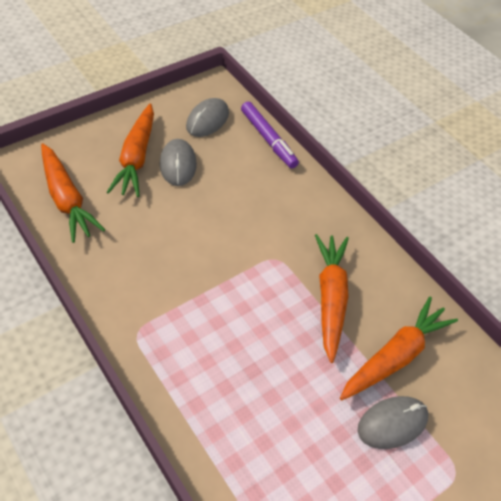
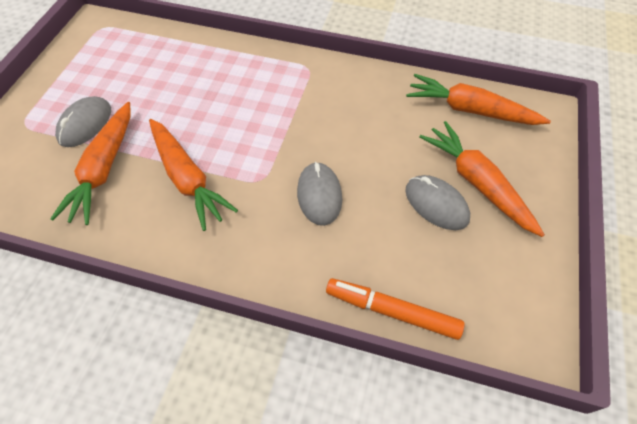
camera: 145 degrees right, 5 degrees up
grey mouse [186,98,229,137] -> grey mouse moved to [297,162,342,226]
purple marker [241,101,299,168] -> orange marker [326,278,465,340]

